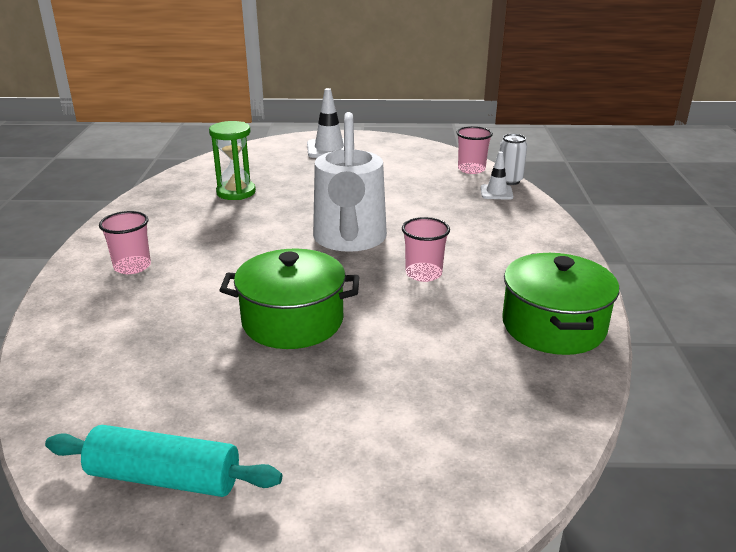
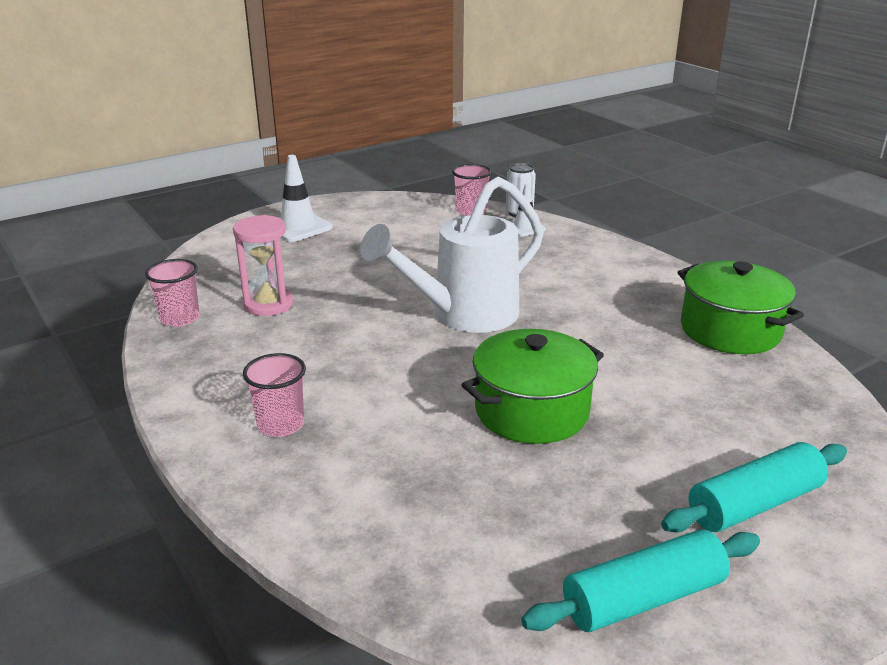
camera: 35 degrees left, 0 degrees up
green hourglass [209,121,256,200] -> pink hourglass [233,215,293,316]
white watering can [313,112,387,252] -> white watering can turned 90 degrees clockwise [360,177,544,333]
pink cup [402,217,450,282] -> pink cup moved to [145,259,200,327]
none -> turquoise rolling pin [661,442,847,532]

